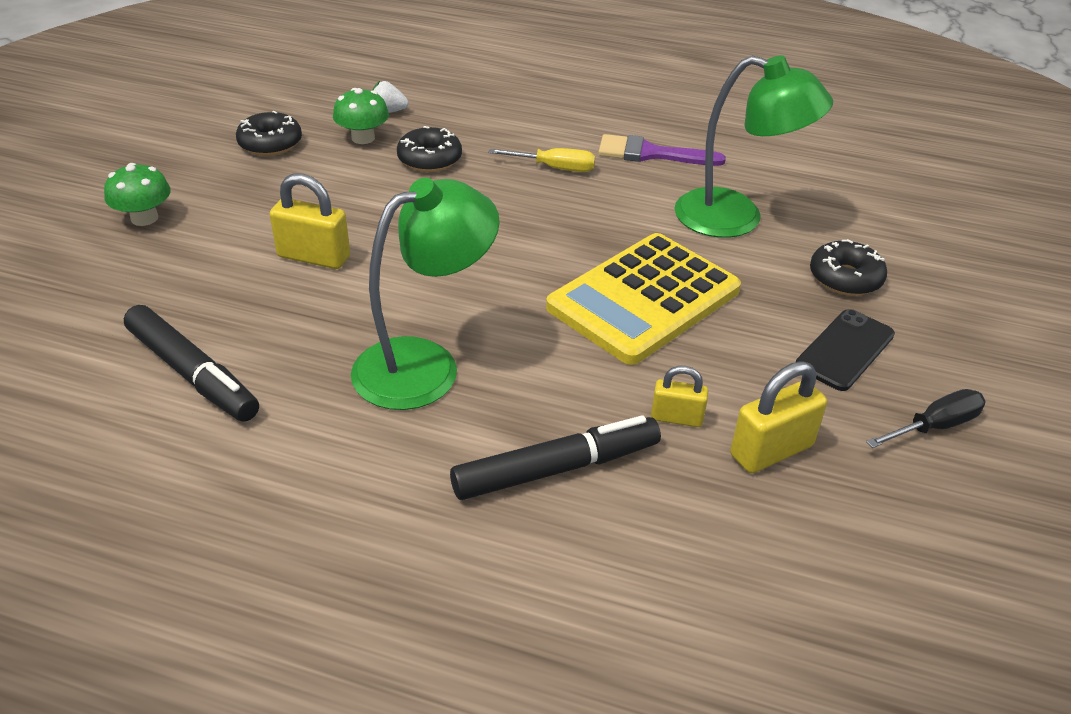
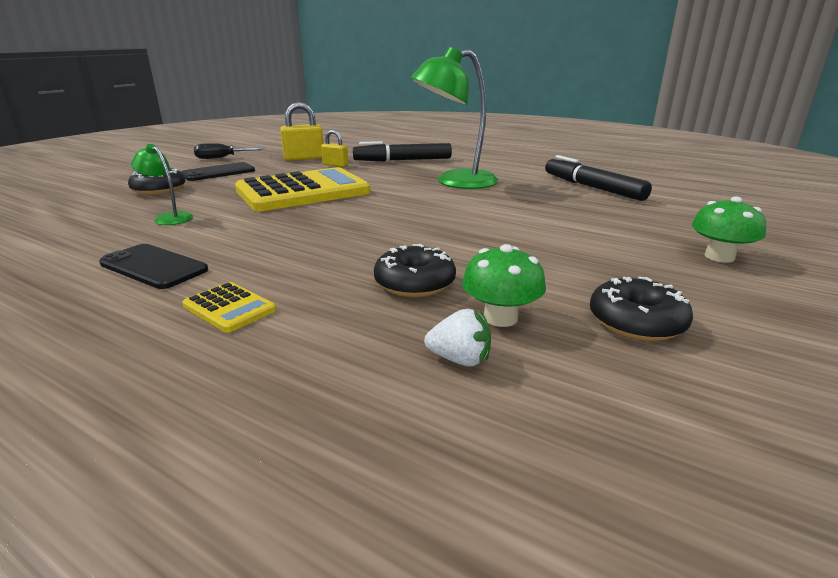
camera: 165 degrees left, 15 degrees down
yellow padlock [270,174,350,269] -> none
yellow screwdriver [488,148,595,172] -> none
purple brush [598,134,726,166] -> black phone [99,244,208,289]
green lamp [674,55,833,238] -> green lamp [131,144,193,225], size x0.48
none -> yellow calculator [182,282,276,333]

